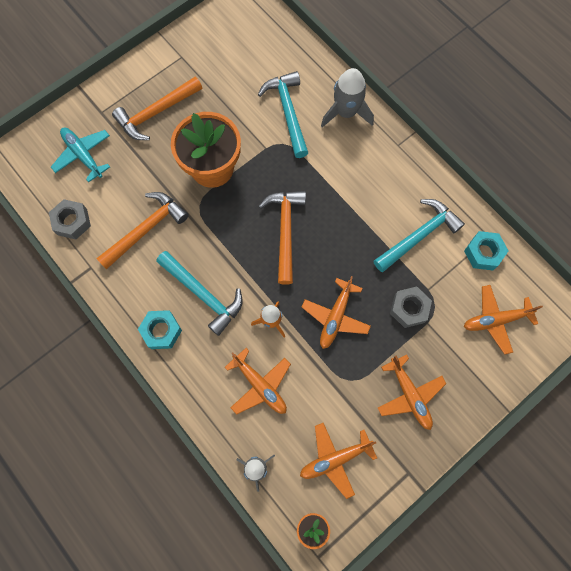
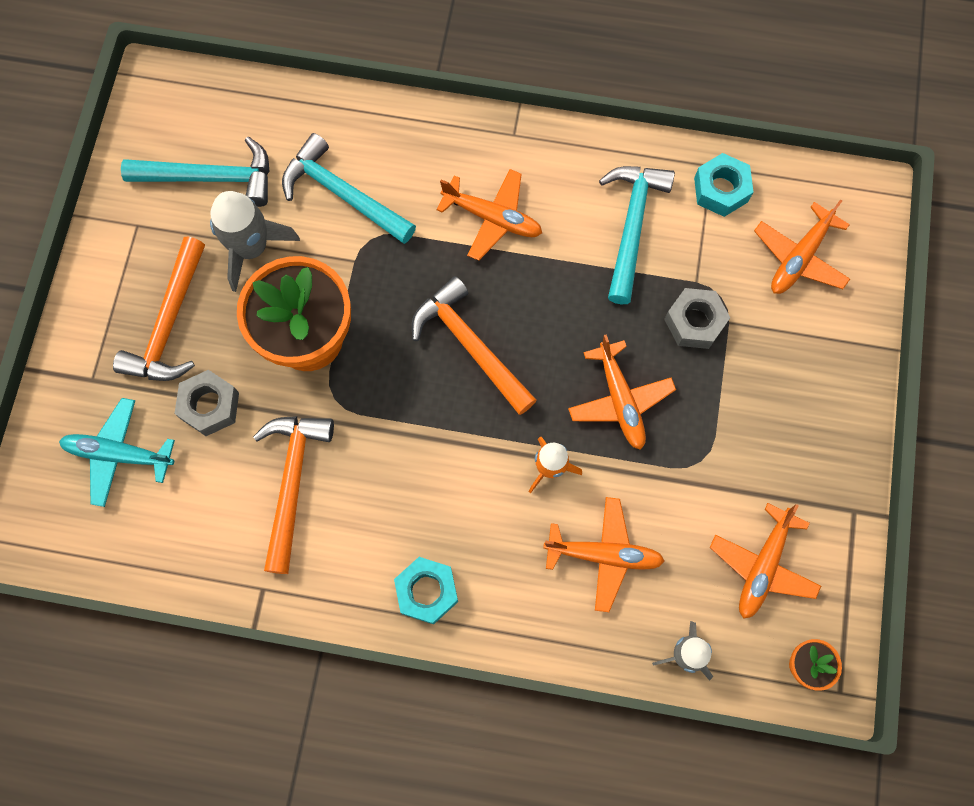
camera: 40 degrees left, 0 degrees up
grey nut [49,199,91,239] -> grey nut moved to [174,370,239,436]
turquoise hammer [156,251,243,336] -> turquoise hammer moved to [121,137,270,207]
grey rocket [321,68,374,128] -> grey rocket moved to [210,191,300,292]
orange plane [378,355,446,430] -> orange plane moved to [437,169,542,261]

